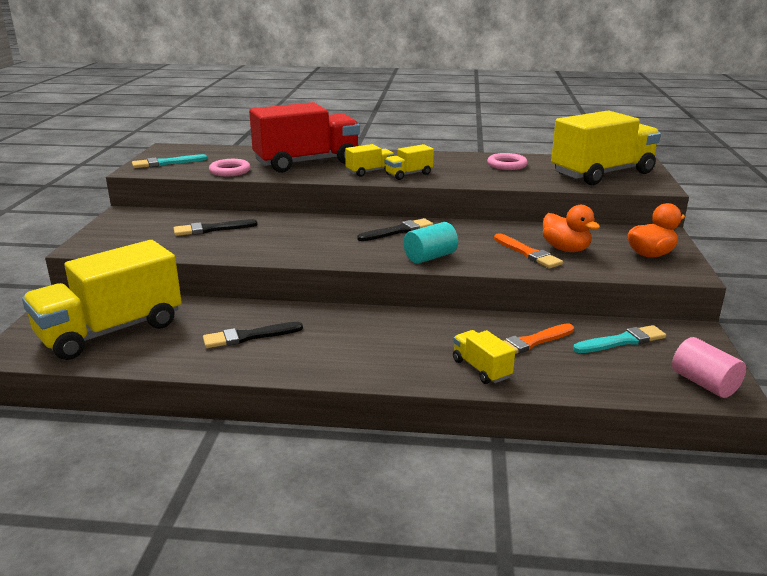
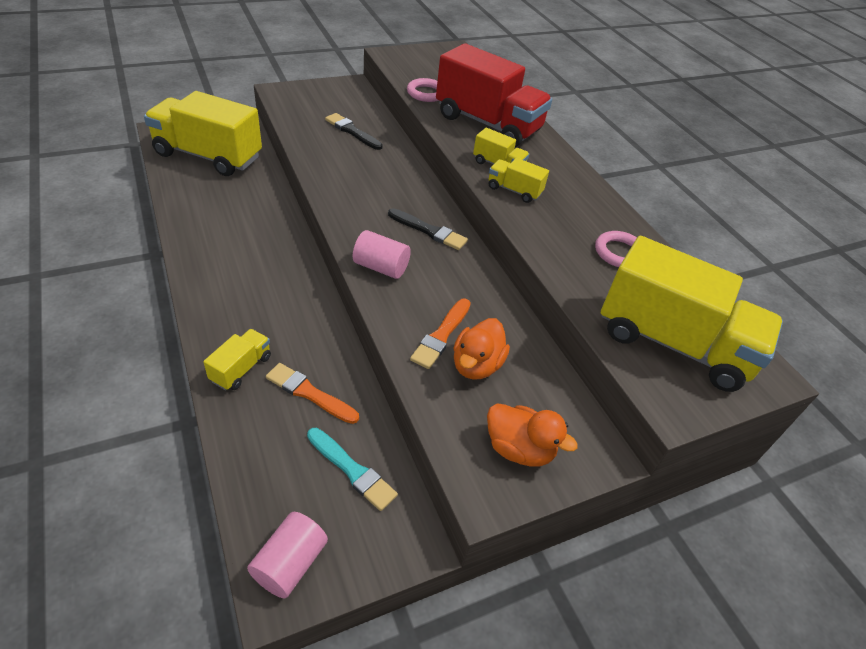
camera: 55 degrees right, 20 degrees up
turquoise brush [132,154,207,168] -> none
black brush [203,322,303,348] -> none
turquoise cylinder [404,222,458,264] -> pink cylinder [353,230,411,279]

